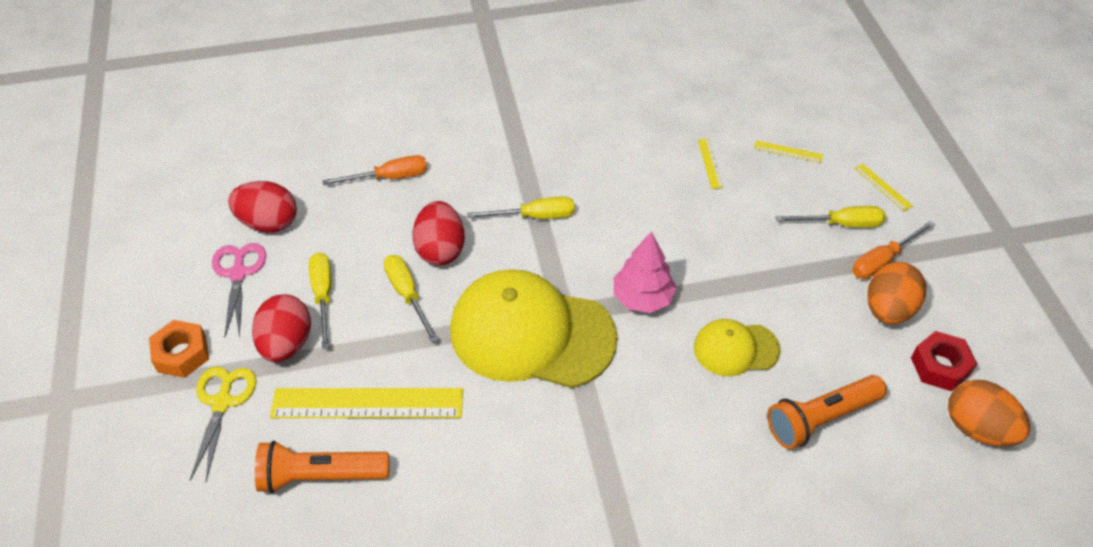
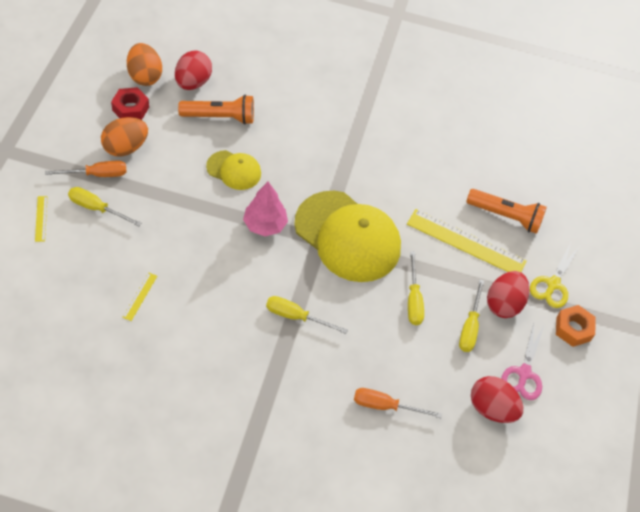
camera: 160 degrees left, 5 degrees up
red egg [412,201,465,266] -> red egg moved to [175,51,212,90]
yellow ruler [754,140,823,163] -> none

